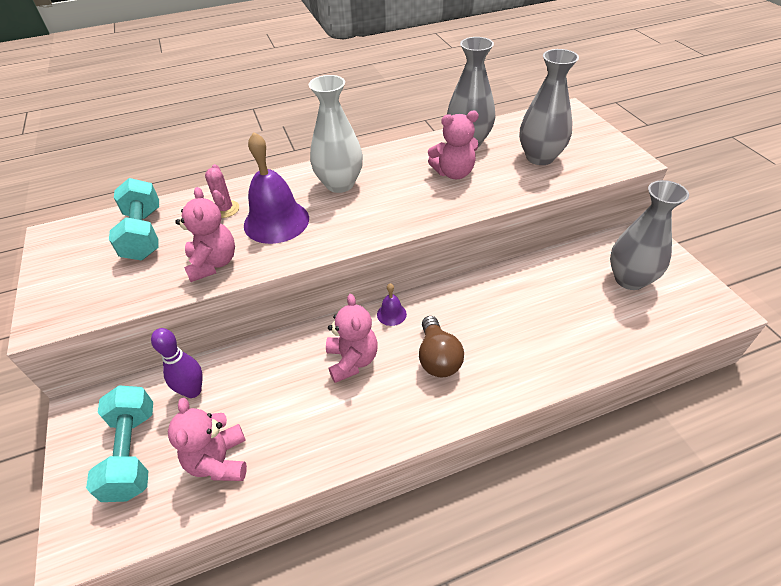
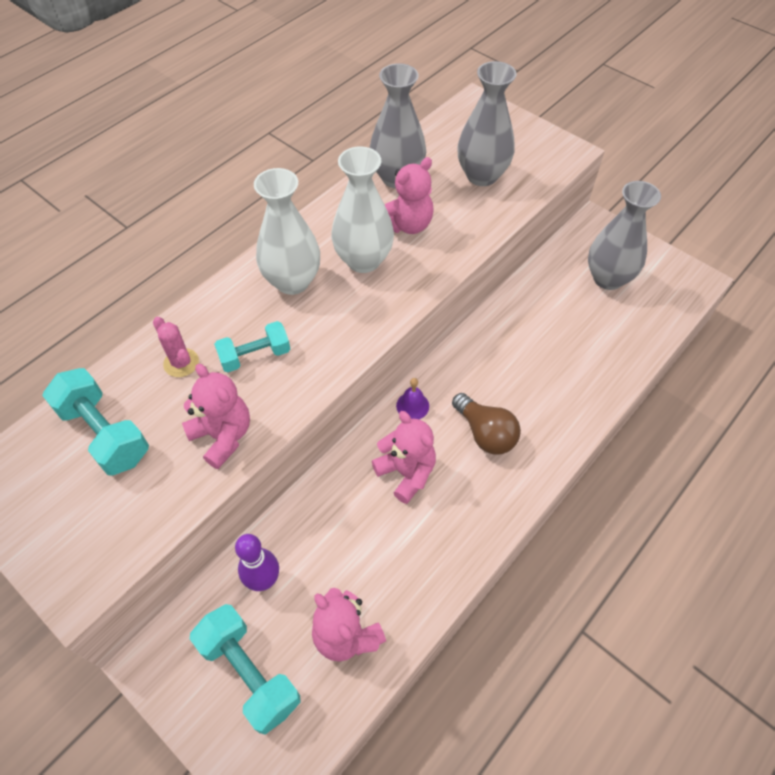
camera: 30 degrees left, 10 degrees up
purple bell [244,132,309,244] -> turquoise dumbbell [214,321,290,372]
none -> white vase [331,146,394,273]

